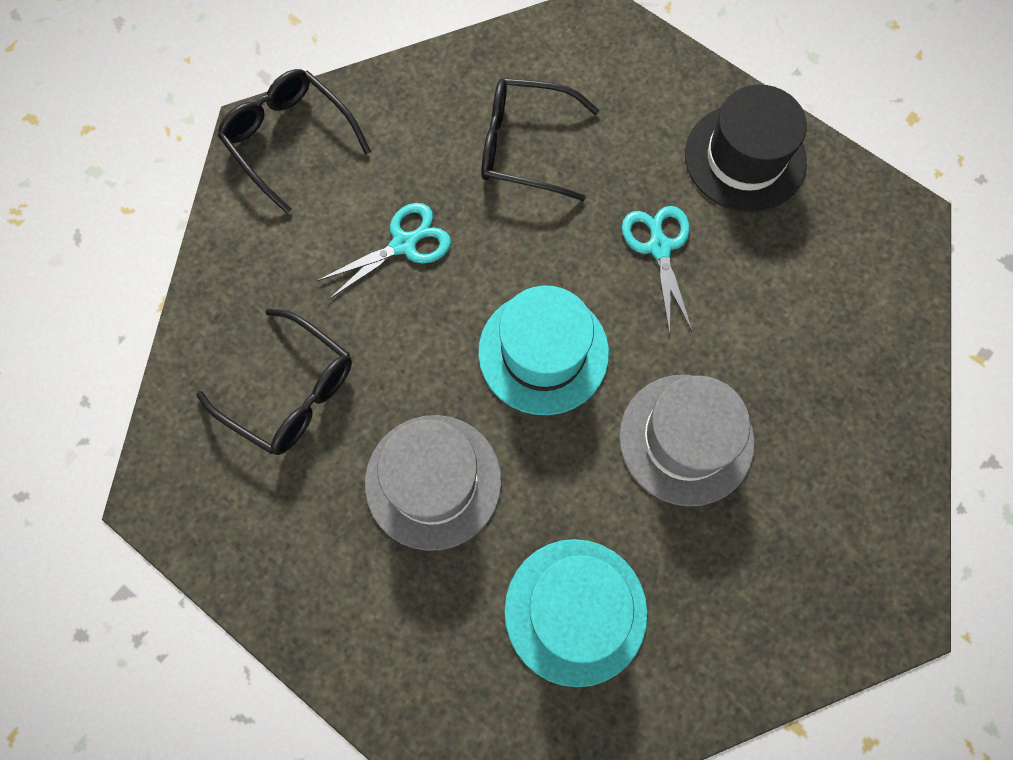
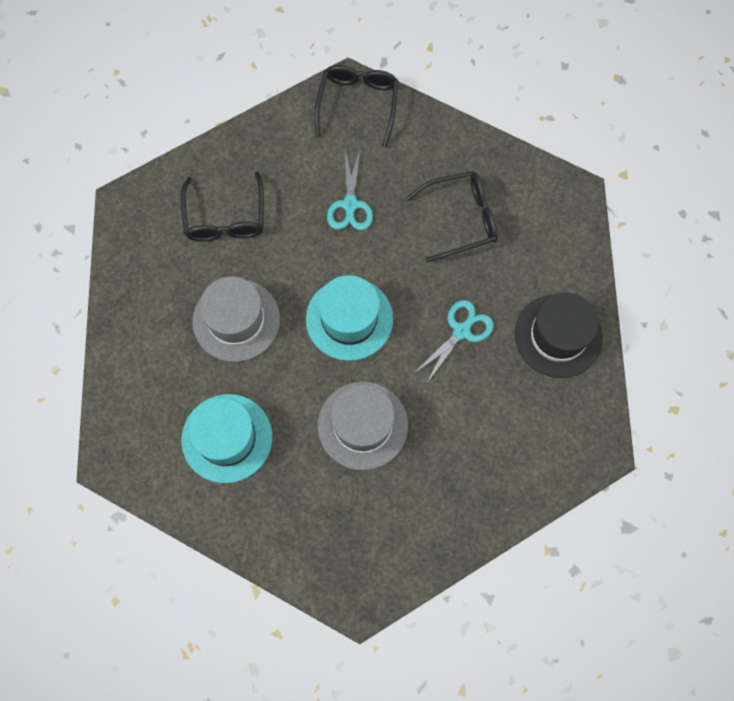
camera: 50 degrees right, 0 degrees up
turquoise scissors [317,203,451,300] -> turquoise scissors turned 75 degrees clockwise [327,149,373,230]
black glasses [481,78,599,201] -> black glasses turned 105 degrees clockwise [406,171,498,263]

